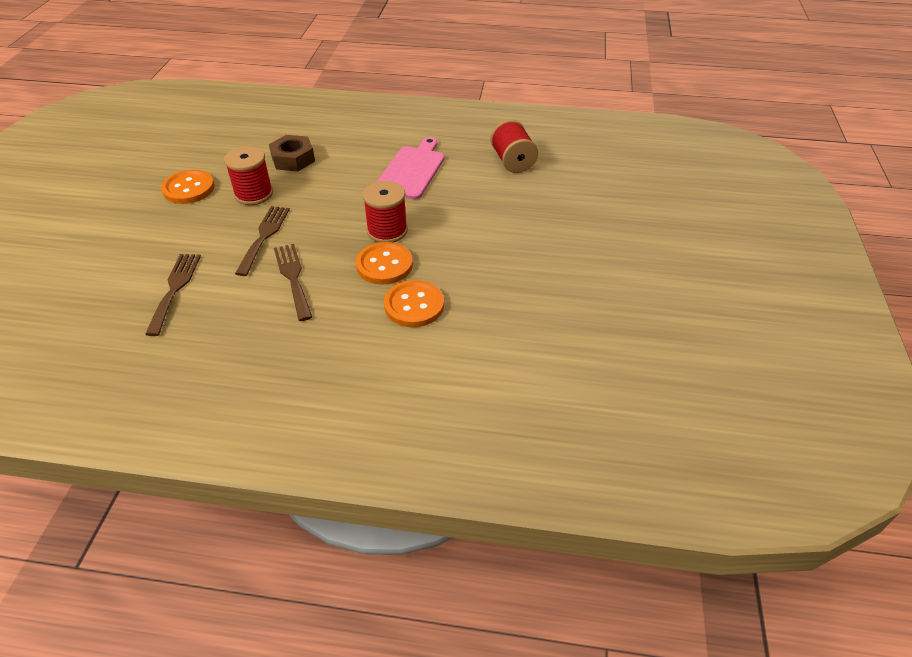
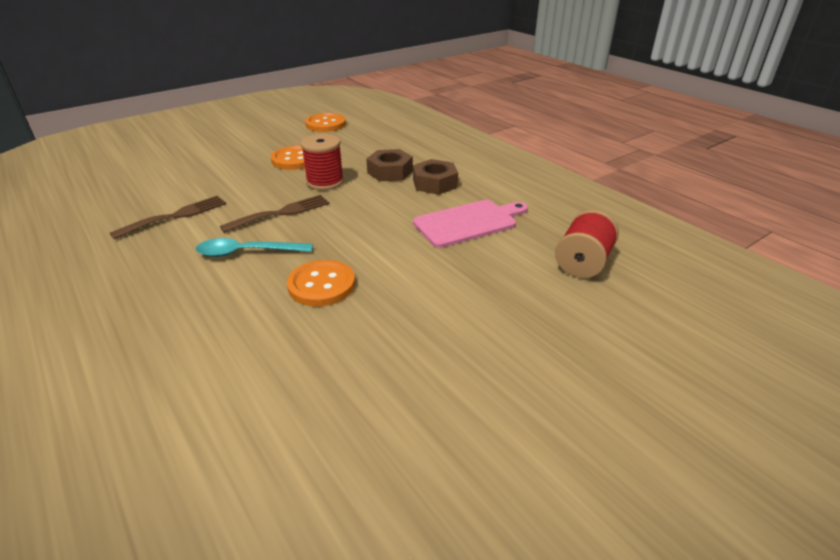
camera: 45 degrees right, 10 degrees down
brown fork [274,244,312,321] -> turquoise spoon [196,238,313,257]
red spool [363,181,408,243] -> none
orange button [384,280,444,327] -> orange button moved to [305,113,346,132]
none -> brown nut [413,159,458,195]

